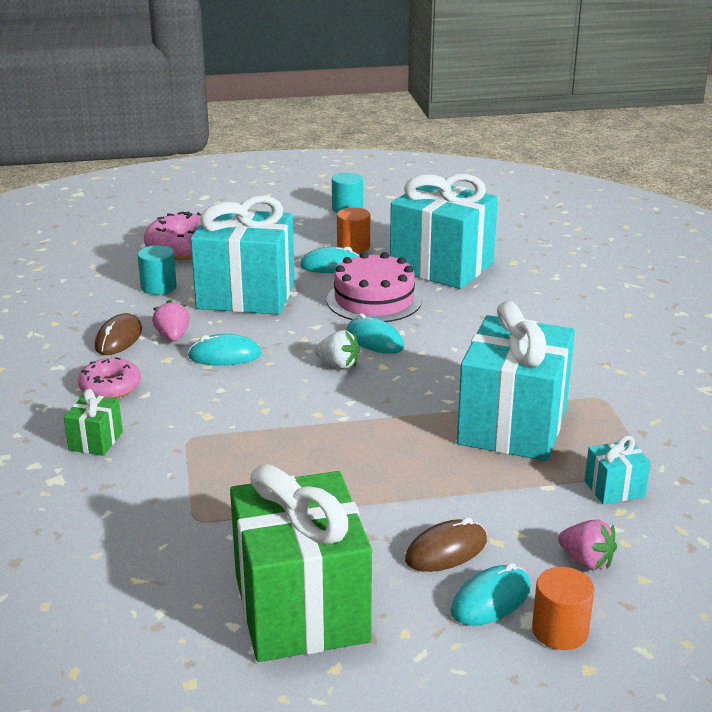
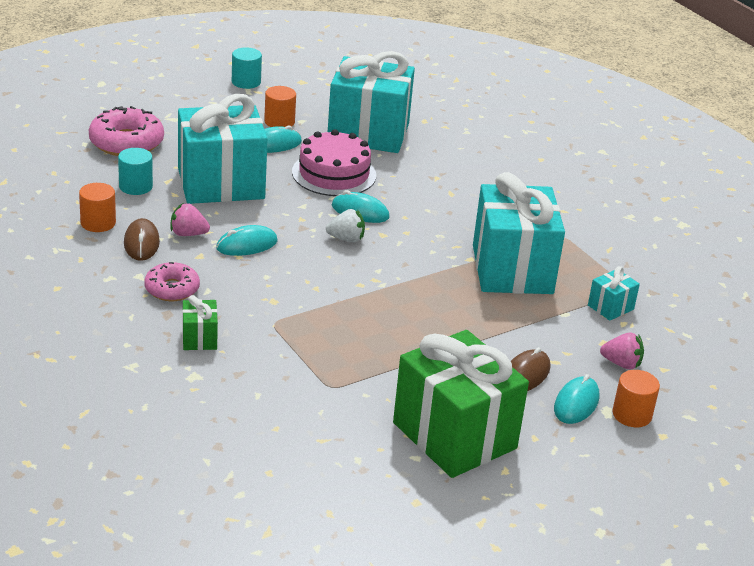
camera: 25 degrees left, 5 degrees up
pink strawberry [152,300,190,341] -> pink strawberry turned 45 degrees counterclockwise [171,203,210,236]
none -> orange cylinder [79,183,116,232]

